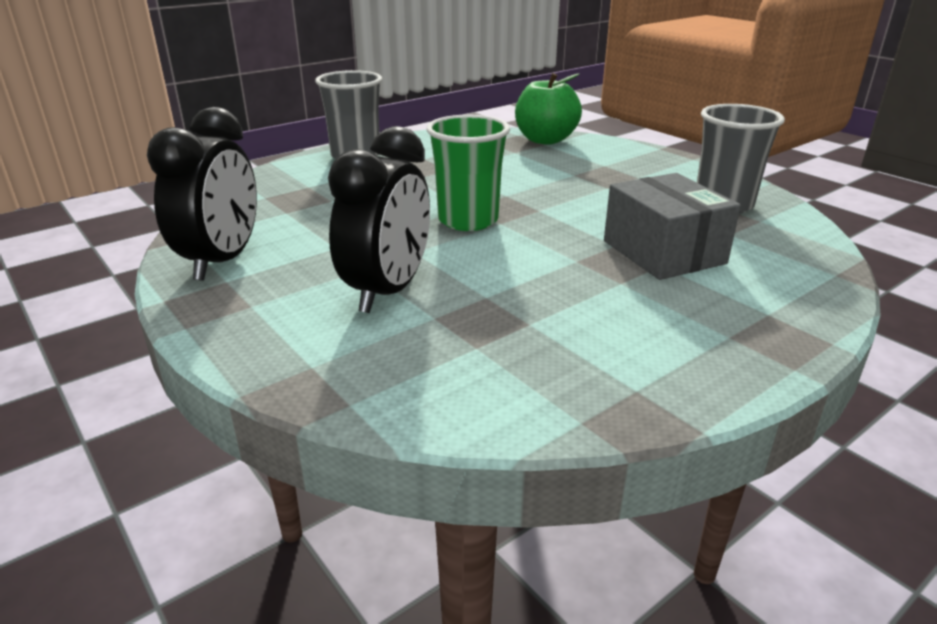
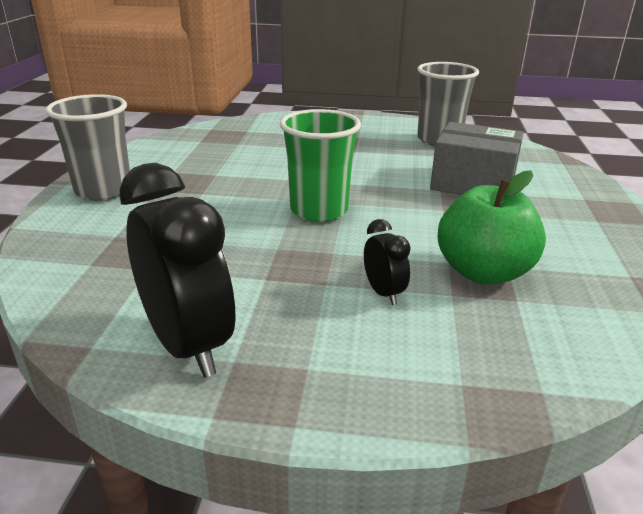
camera: 45 degrees left, 0 degrees up
black clock [328,126,430,313] -> black clock [364,219,411,305], size x0.47
green apple [515,73,582,145] -> green apple moved to [437,171,546,285]

